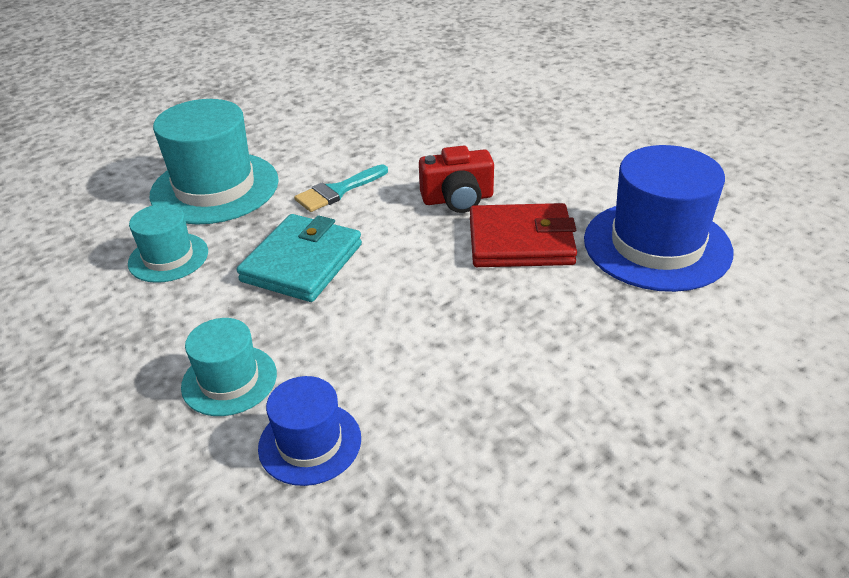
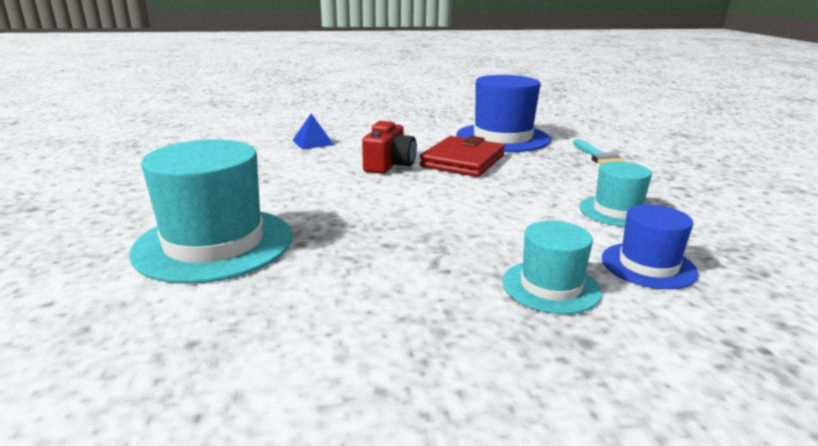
camera: 65 degrees left, 15 degrees down
turquoise hat [128,204,208,283] -> turquoise hat moved to [579,162,652,227]
turquoise wallet [237,214,362,302] -> none
turquoise brush [294,164,388,212] -> turquoise brush moved to [573,139,627,164]
none -> blue pyramid [292,114,334,149]

